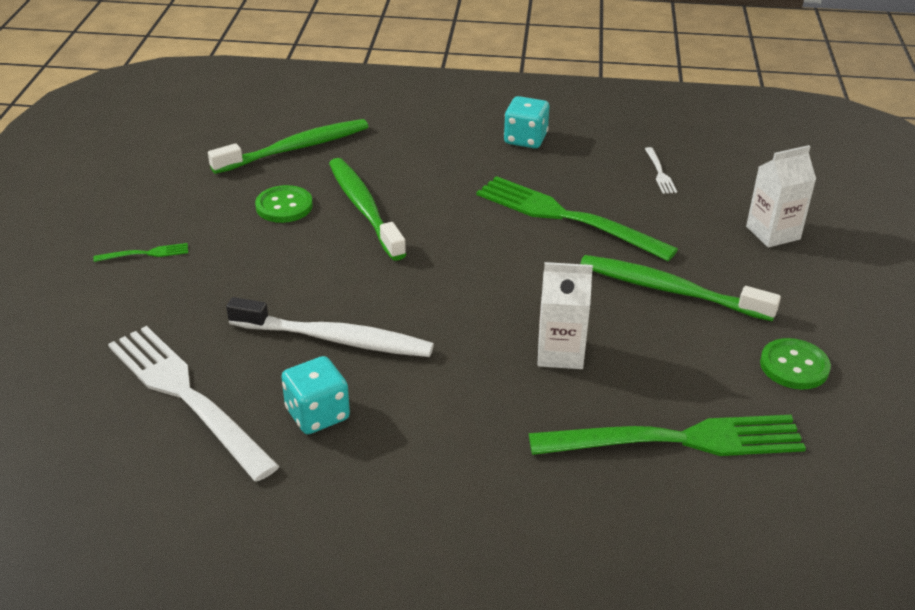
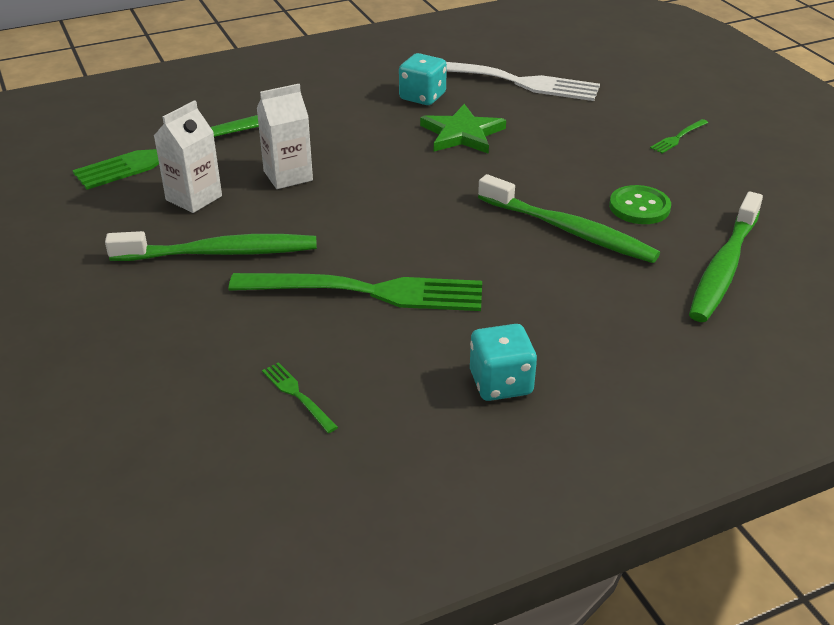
camera: 150 degrees right, 0 degrees up
white toothbrush [226,297,434,357] -> green star [420,104,506,154]
white fork [645,147,677,194] -> green fork [262,362,338,433]
white carton [746,145,816,248] -> white carton moved to [154,100,222,213]
green button [760,338,831,390] -> none

